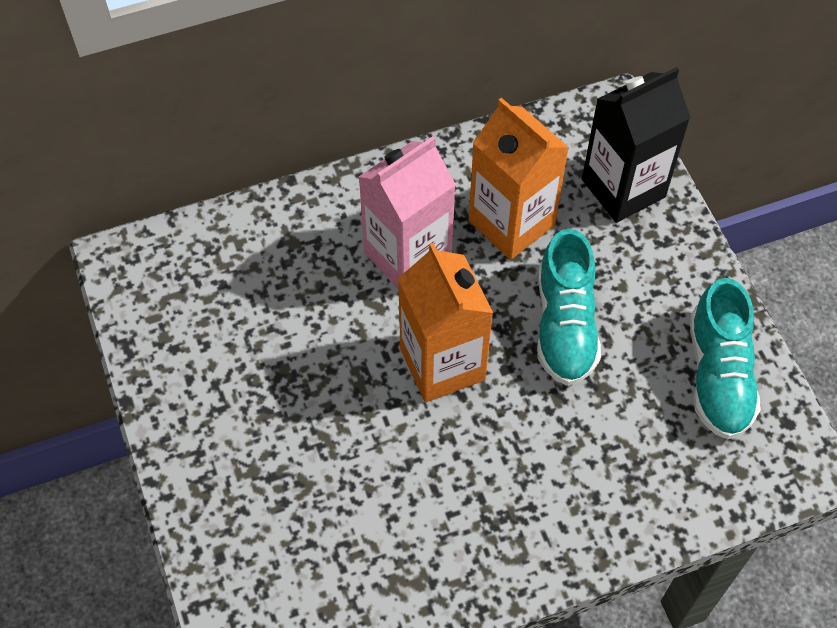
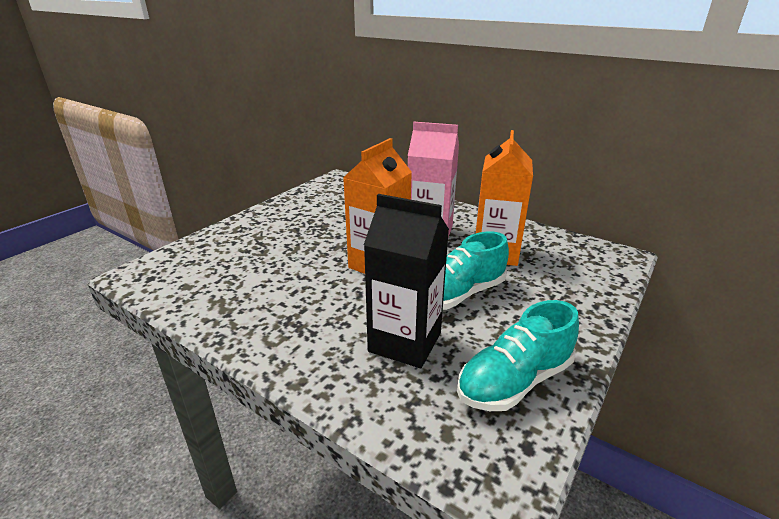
camera: 55 degrees right, 30 degrees down
black carton [582,67,691,223] -> black carton moved to [364,194,449,368]

